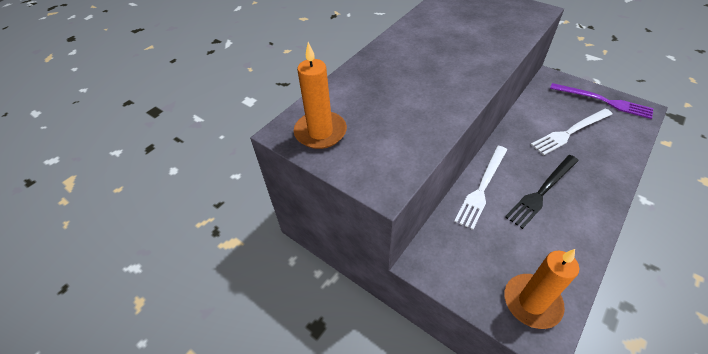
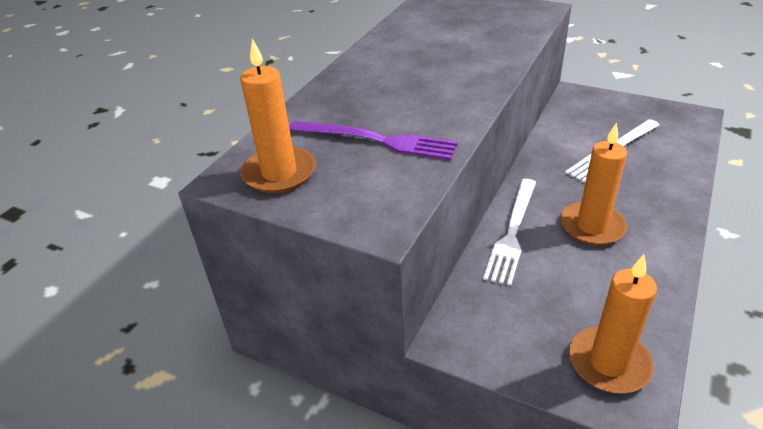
camera: 10 degrees left, 10 degrees down
black fork [505,155,579,229] -> orange candle [560,123,627,246]
purple fork [550,83,653,119] -> purple fork moved to [289,121,458,160]

